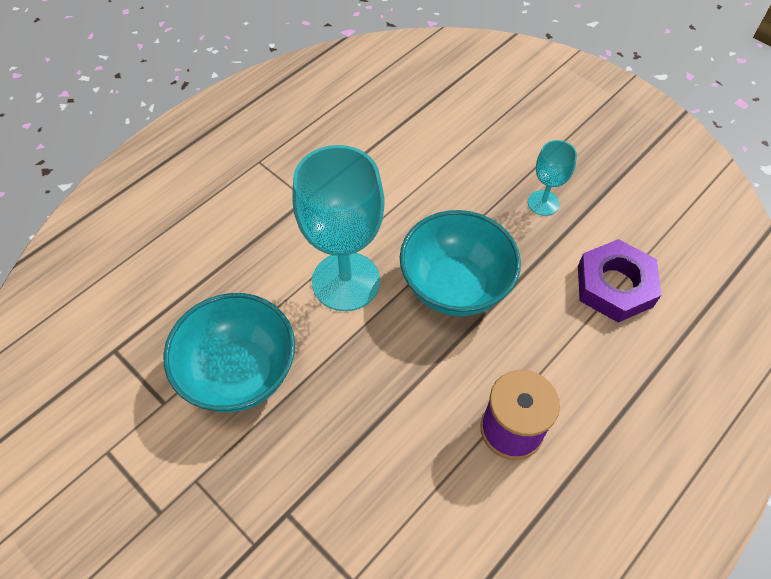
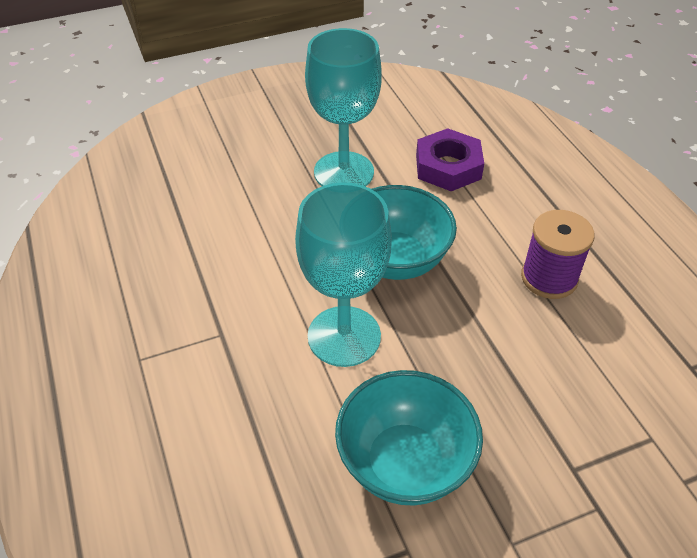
camera: 65 degrees left, 10 degrees down
turquoise goblet [528,140,577,216] -> turquoise goblet [305,28,382,187], size x2.03

